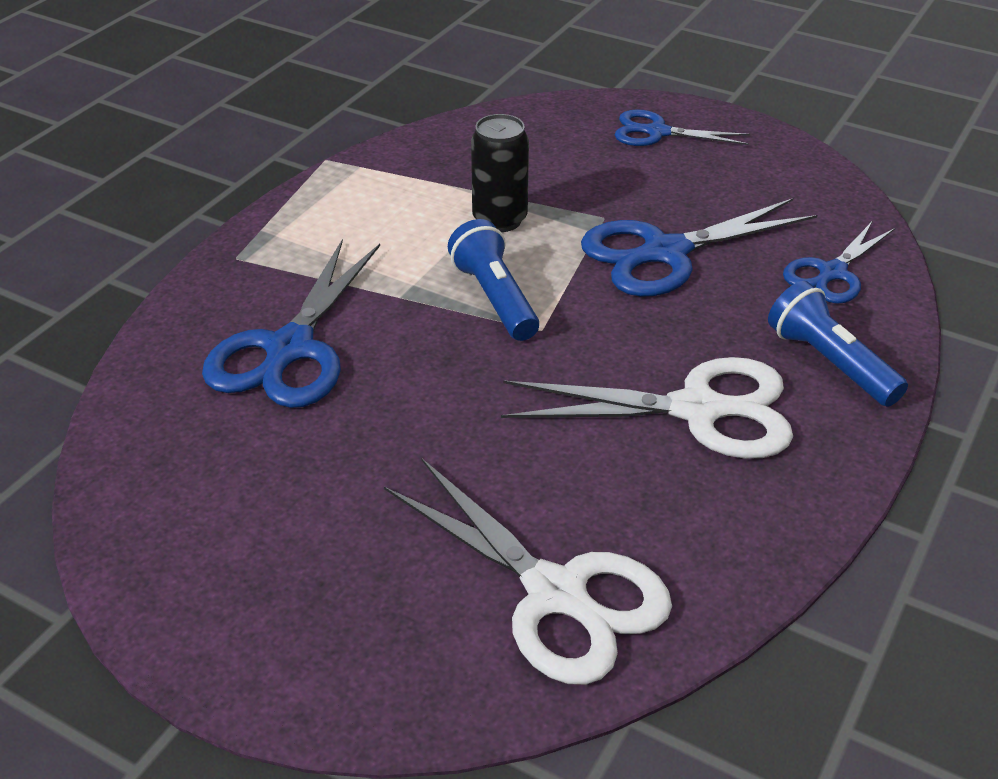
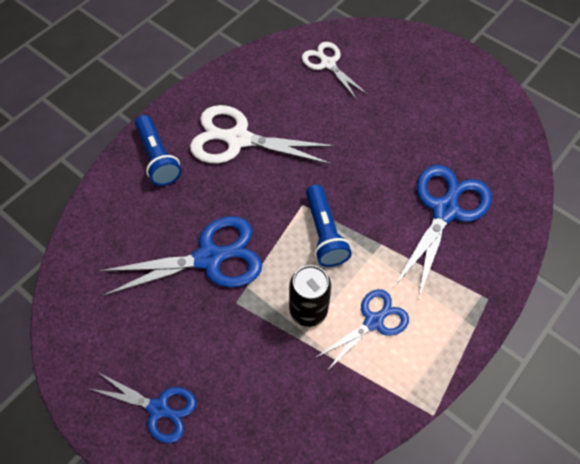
camera: 170 degrees left, 20 degrees up
white scissors [384,458,672,685] -> white scissors [302,42,368,100], size x0.61
blue scissors [783,222,895,304] -> blue scissors moved to [315,289,409,372]

